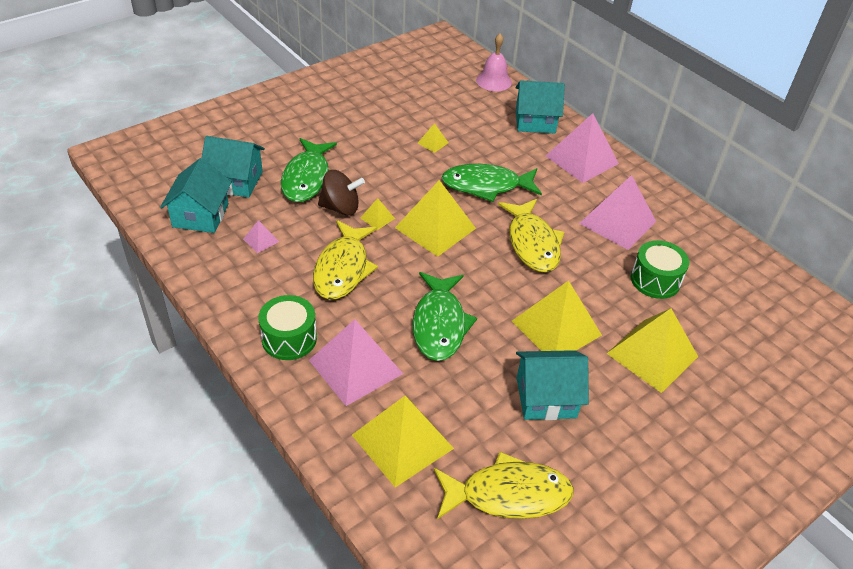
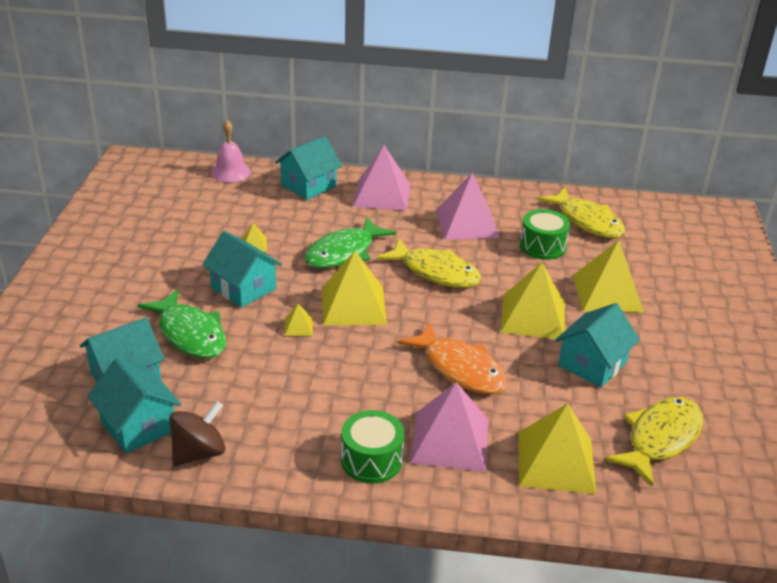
camera: 45 degrees left, 10 degrees down
pink pyramid [243,220,279,253] -> none
yellow fish [313,220,378,300] -> yellow fish moved to [538,187,625,238]
brown spinning top [318,170,365,216] -> brown spinning top moved to [169,401,226,466]
green fish [412,272,477,361] -> orange fish [397,322,507,394]
none -> turquoise house [202,231,282,308]

